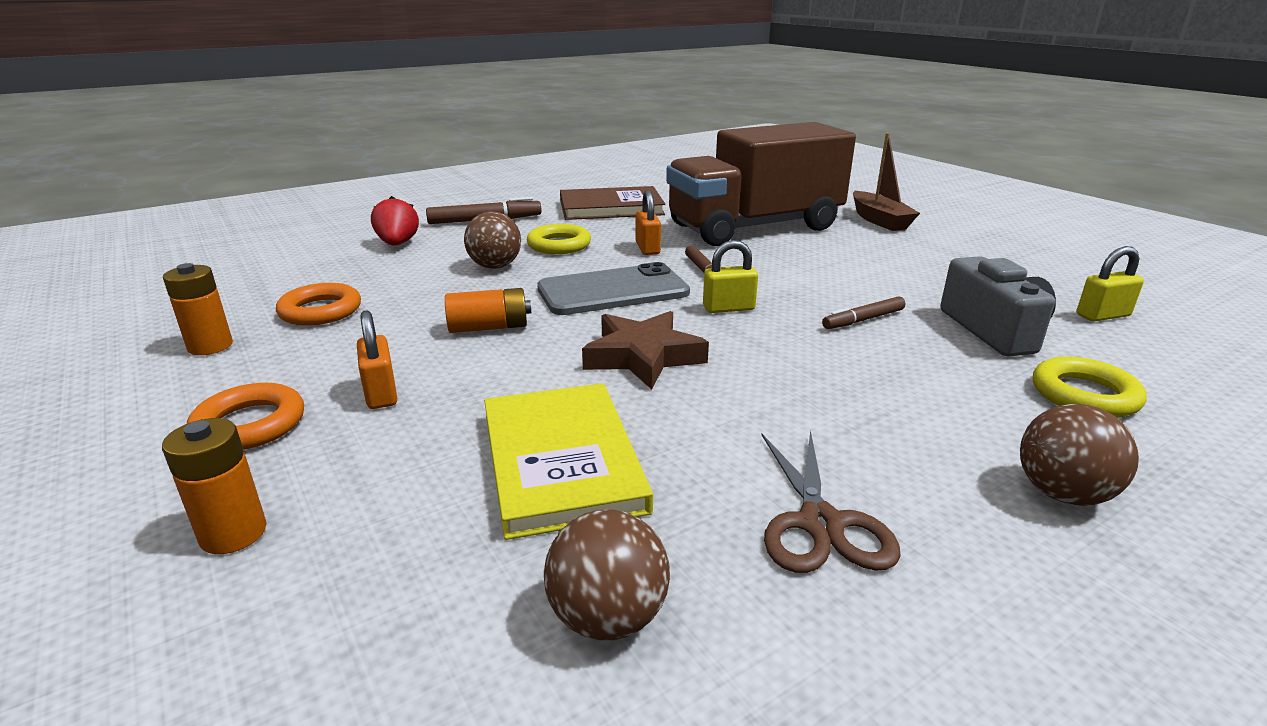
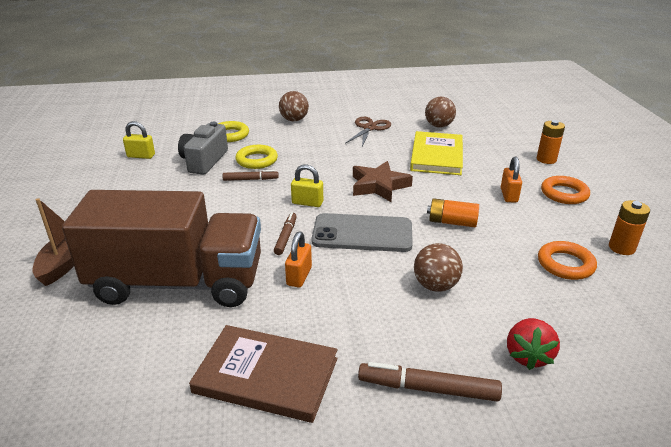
camera: 155 degrees left, 5 degrees up
yellow ring [527,224,591,254] -> yellow ring moved to [235,145,278,169]

